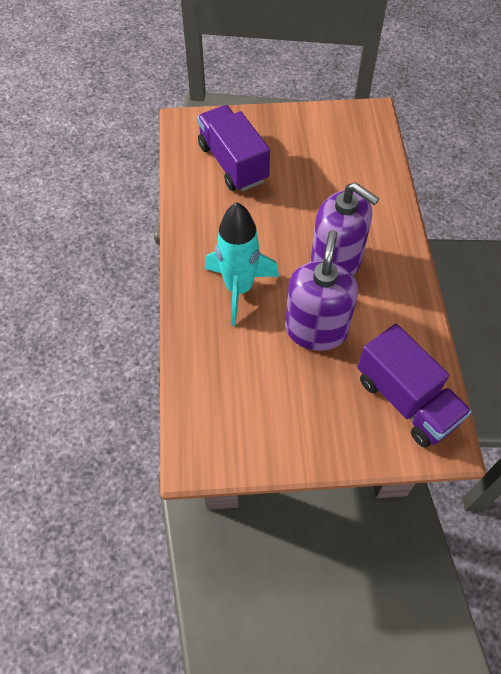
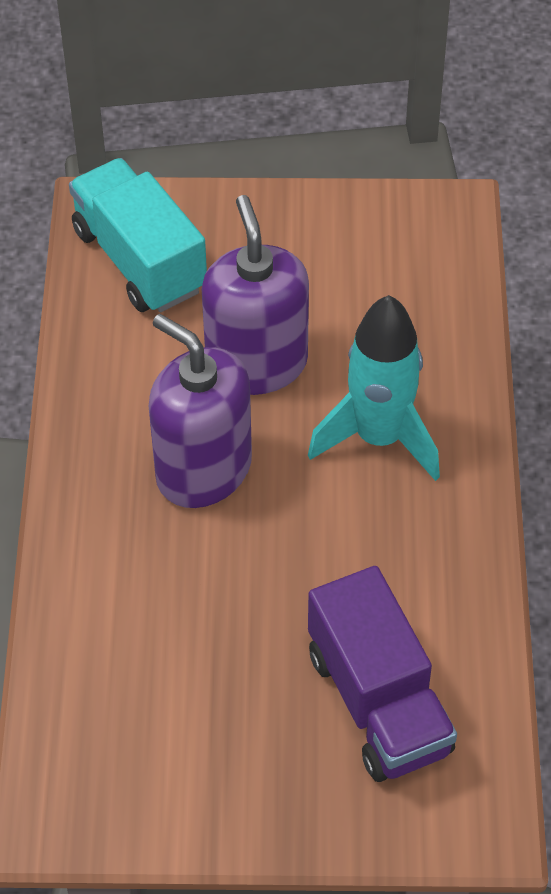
camera: 175 degrees left, 5 degrees down
purple soap dispenser [285,230,358,351] -> purple soap dispenser turned 150 degrees clockwise [201,195,309,395]
purple truck [358,324,472,448] -> turquoise truck [69,158,207,312]

